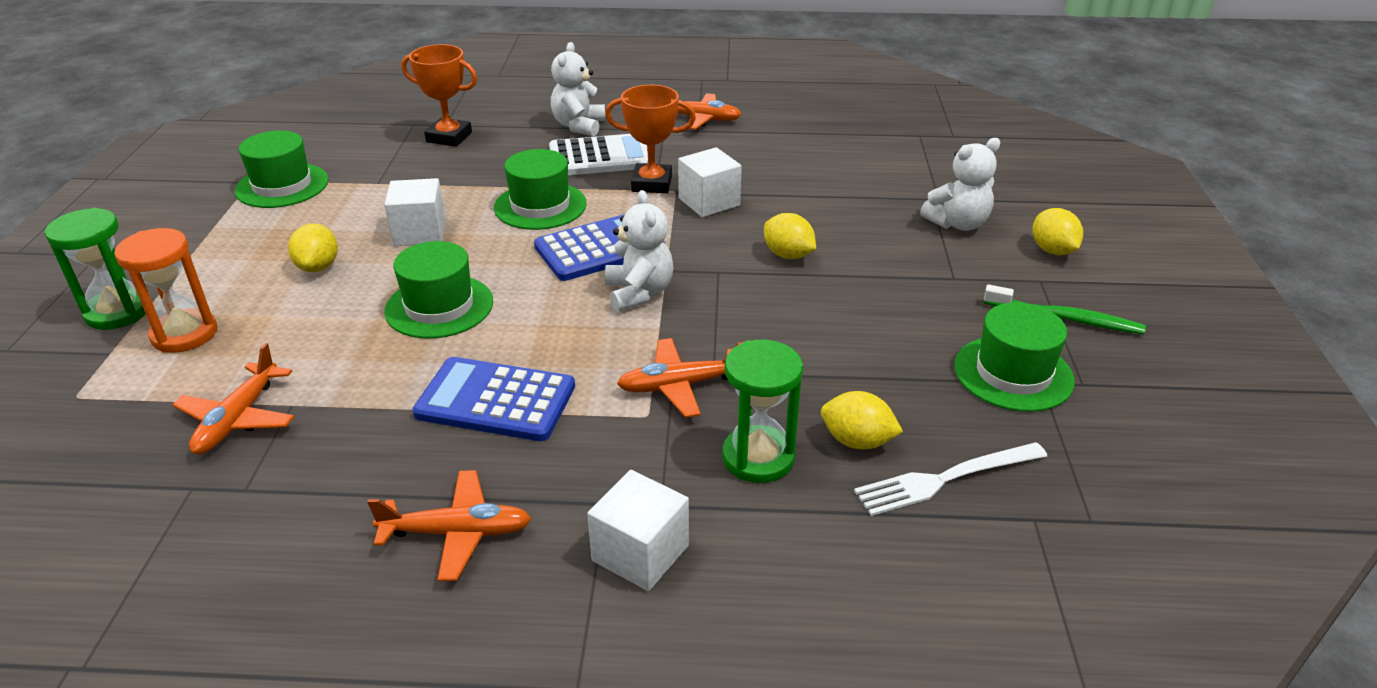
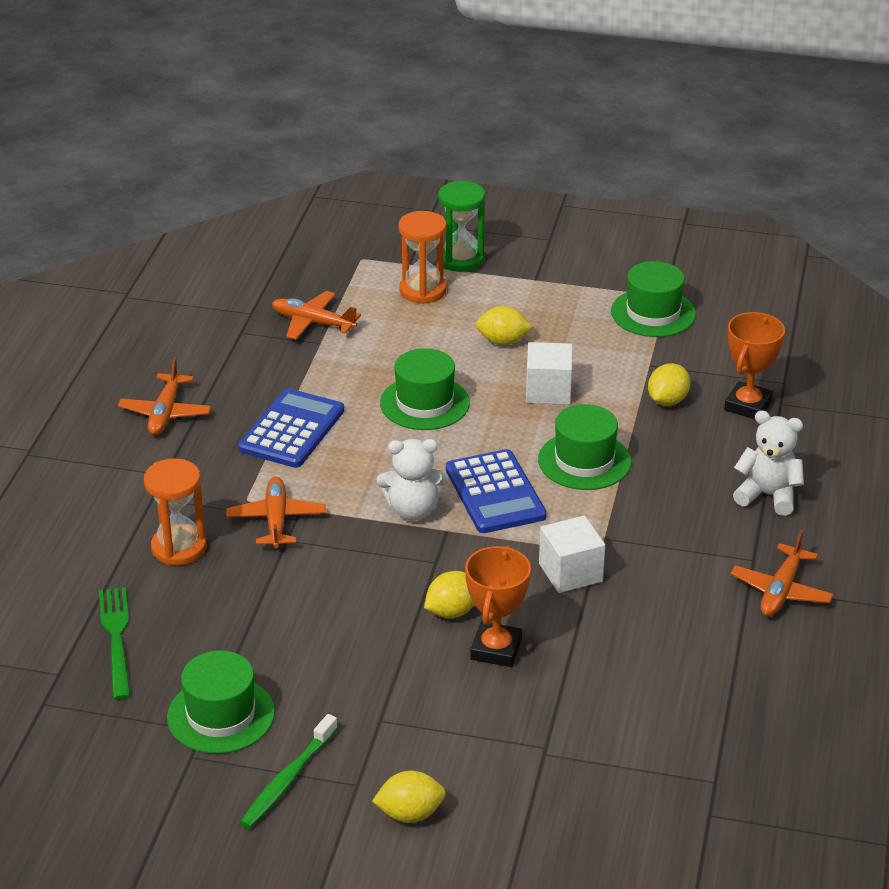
camera: 100 degrees right, 0 degrees up
white calculator [549,134,648,175] -> none
white cube [587,470,689,591] -> none
orange trophy [605,85,696,193] -> orange trophy moved to [465,546,531,667]
green hourglass [722,340,803,483] -> orange hourglass [144,458,207,566]
yellow lemon [821,391,903,449] -> yellow lemon moved to [648,363,690,406]
white fork [854,442,1047,516] -> green fork [99,587,131,700]
white teddy bear [920,138,1000,231] -> none

